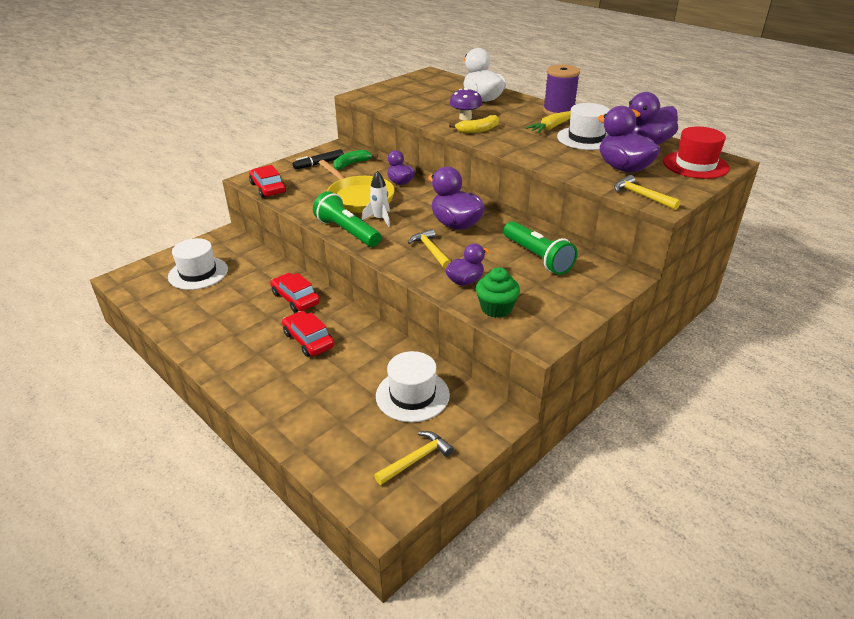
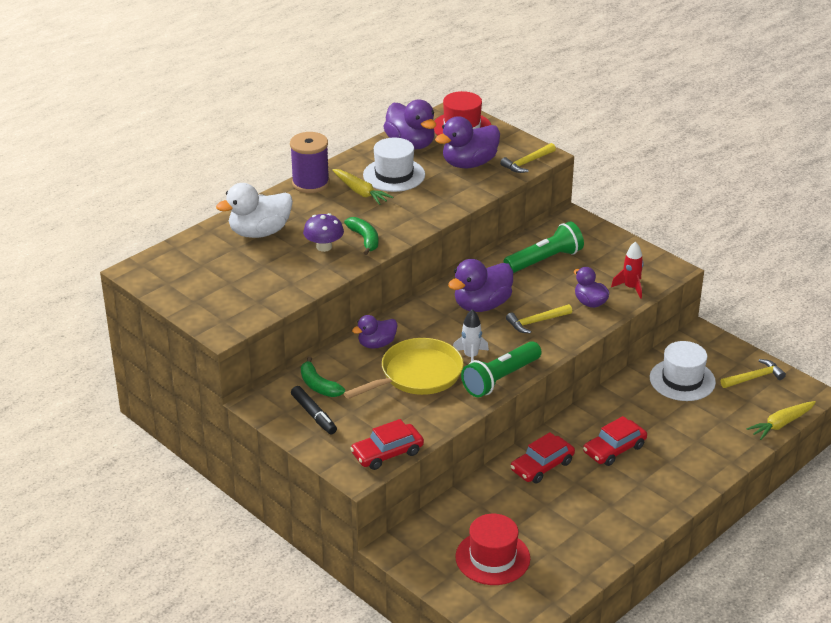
camera: 90 degrees left, 0 degrees up
white hat [168,238,228,290] -> red hat [456,514,530,585]
yellow hammer [374,431,454,485] -> yellow hammer turned 105 degrees clockwise [721,359,786,388]
yellow banana [449,115,499,133] -> green banana [344,217,378,255]
green cupcake [476,267,520,318] -> red rocket [611,241,644,299]
none -> yellow carrot [746,401,816,440]

